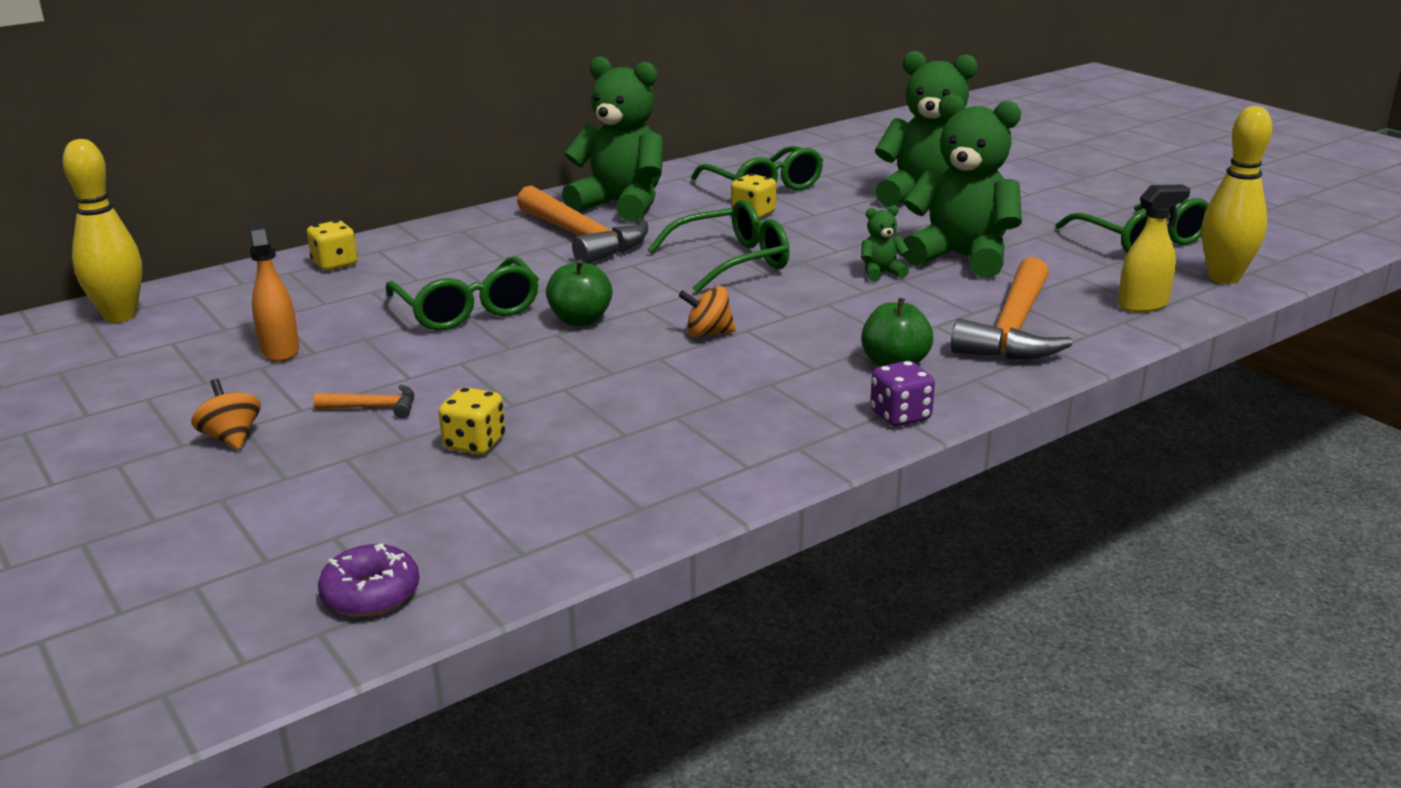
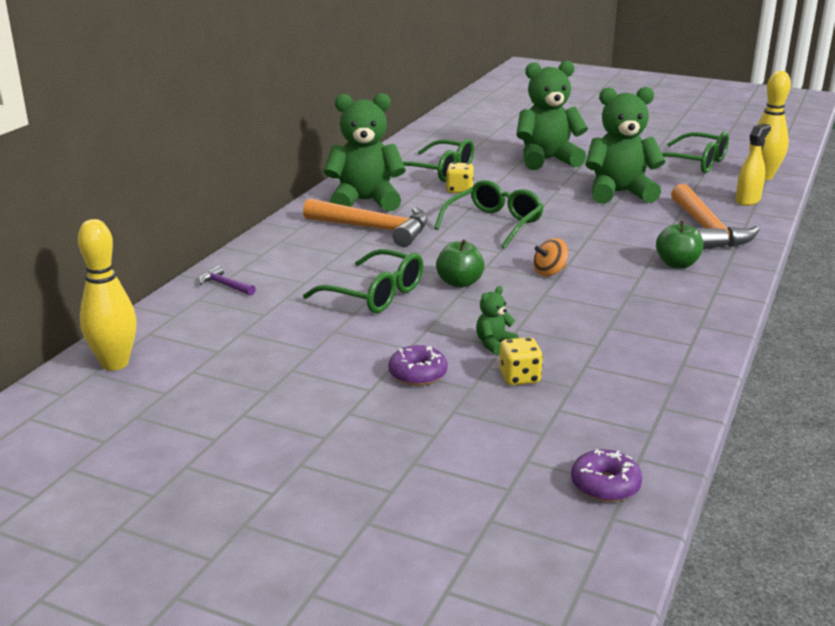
camera: 30 degrees left, 0 degrees up
orange spinning top [191,378,261,450] -> none
orange spray bottle [248,220,299,362] -> none
yellow dice [307,220,358,270] -> purple hammer [199,266,256,296]
orange hammer [313,385,414,418] -> purple donut [388,345,448,386]
green teddy bear [861,205,909,282] -> green teddy bear moved to [476,286,519,355]
purple dice [870,361,935,427] -> none

